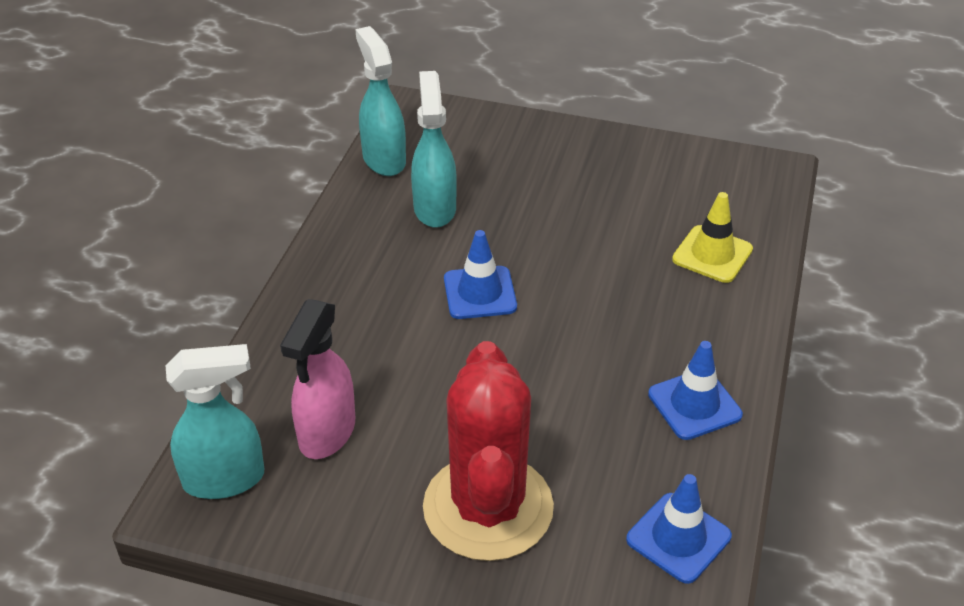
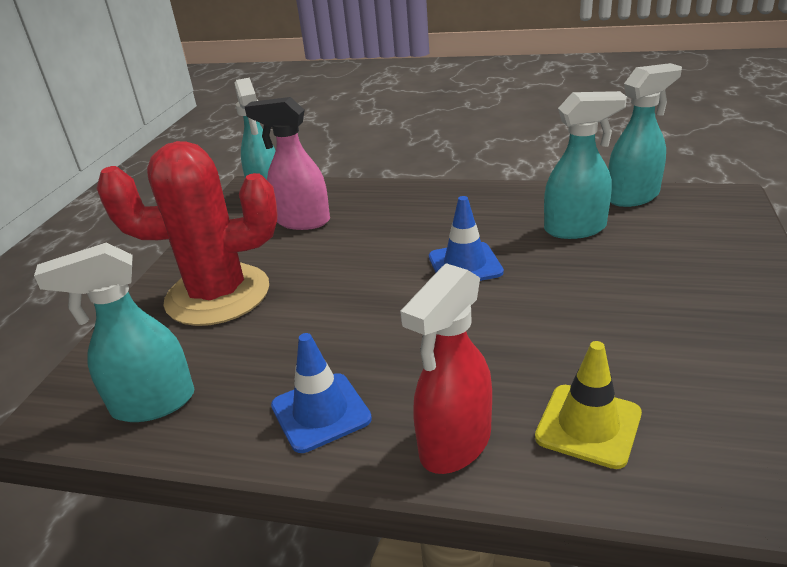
camera: 90 degrees right, 10 degrees down
blue traffic cone [626,474,732,584] -> turquoise spray bottle [34,243,194,422]
none -> red spray bottle [400,263,492,474]

